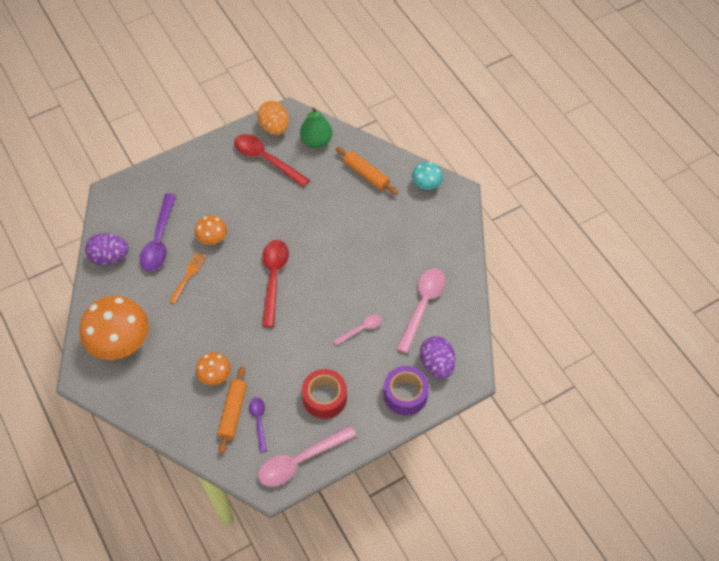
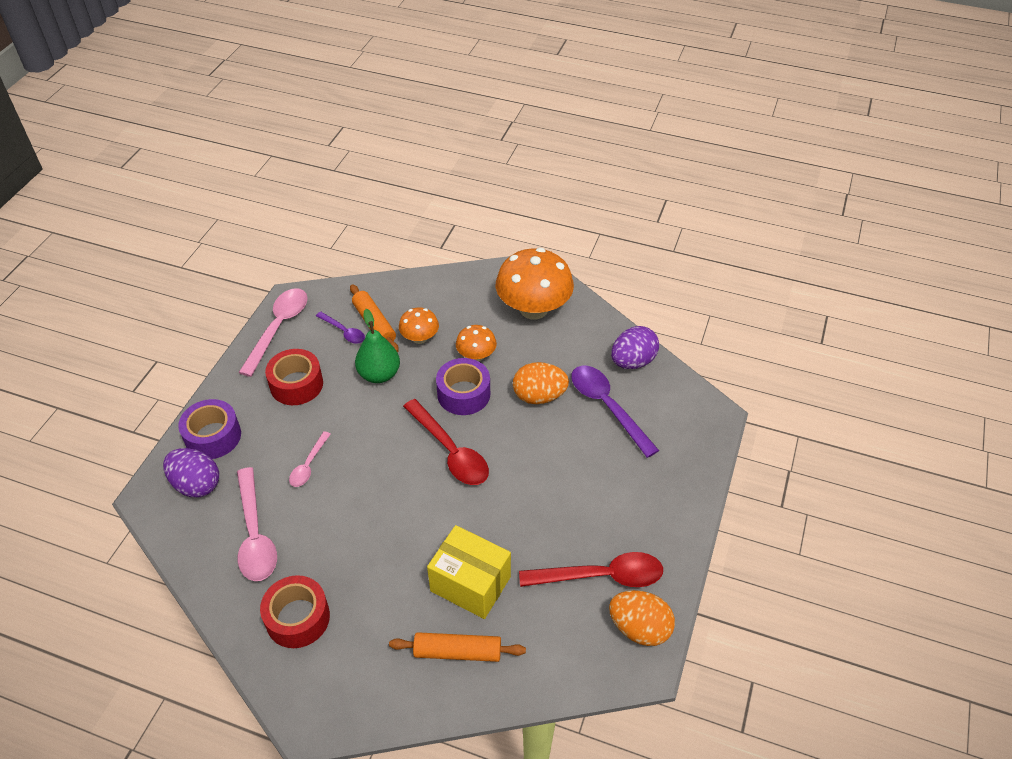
camera: 140 degrees right, 10 degrees down
orange fork [169,252,206,304] -> orange egg [513,362,569,404]
orange mushroom [195,215,227,245] -> orange mushroom moved to [456,325,497,361]
green pear [300,107,332,148] -> green pear moved to [355,309,400,383]
turquoise mushroom [412,162,443,190] -> none
none -> red tape [260,575,330,648]
none -> yellow box [427,525,511,619]
none -> purple tape [436,358,490,415]

